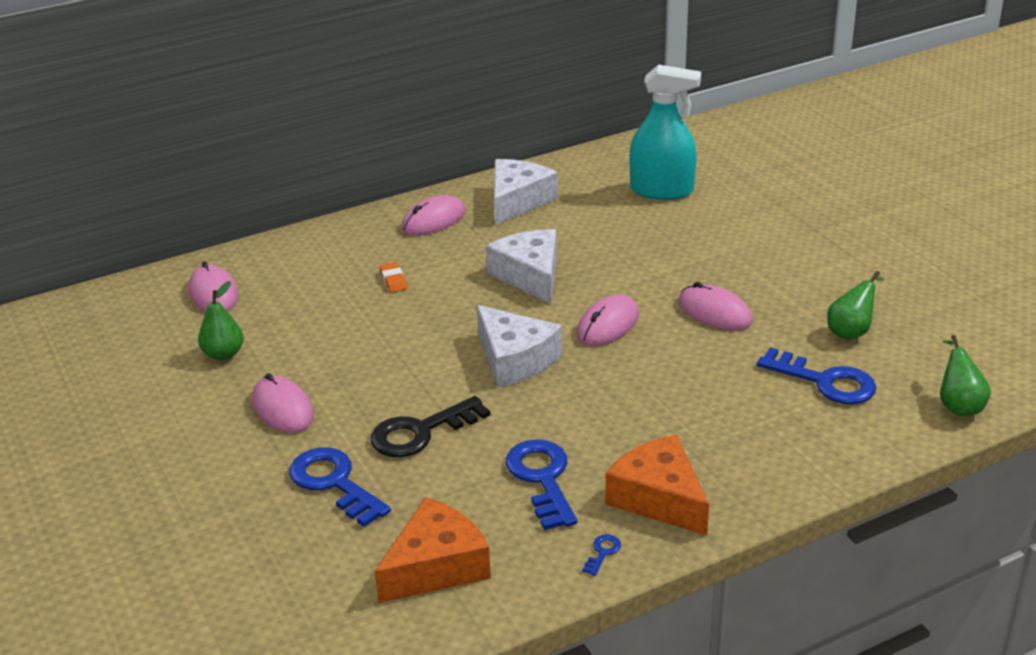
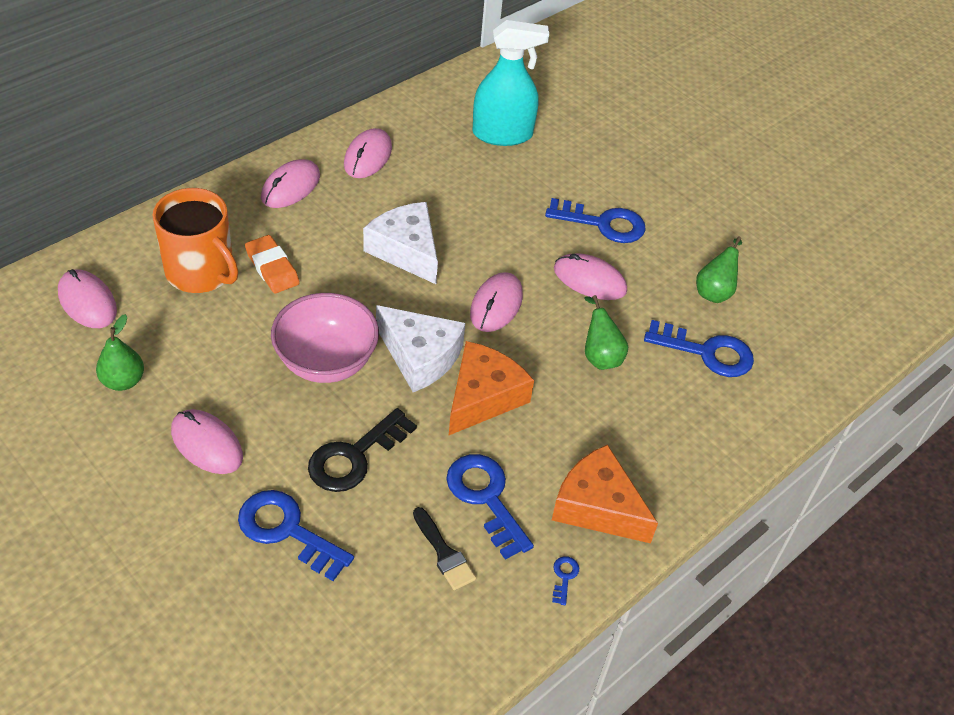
camera: 20 degrees left, 15 degrees up
orange cheese [375,497,491,603] -> orange cheese moved to [449,341,534,435]
orange eraser [380,262,407,293] -> orange eraser [245,235,300,293], size x1.58
white cheese [494,159,558,225] -> pink mouse [344,128,392,178]
green pear [940,335,991,416] -> green pear moved to [584,295,628,370]
none -> orange mug [152,188,238,293]
none -> pink bowl [271,293,379,383]
none -> black brush [413,507,476,590]
none -> blue key [545,198,646,243]

